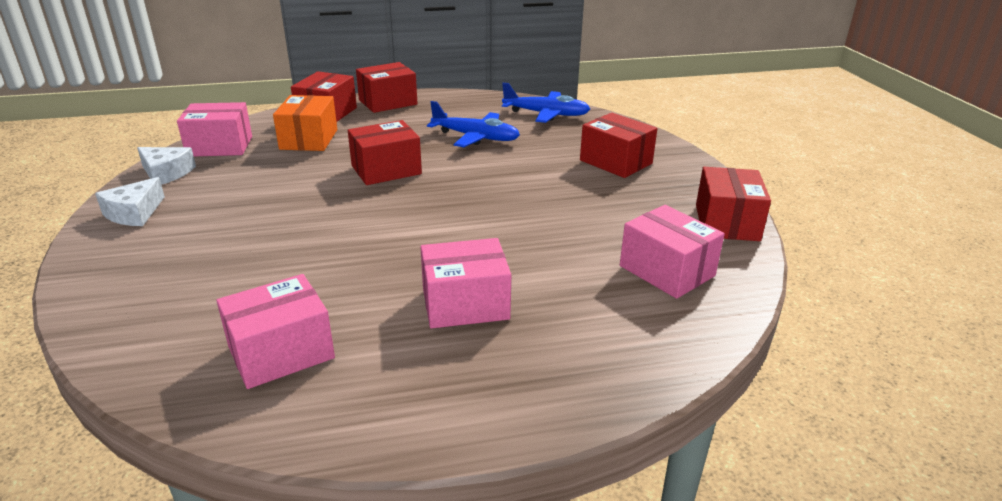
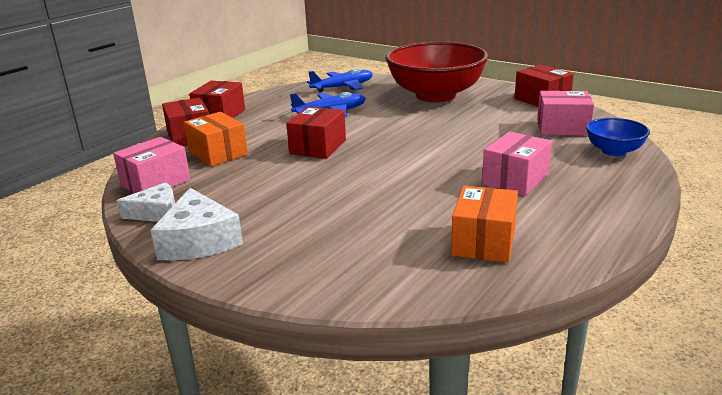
camera: 40 degrees left, 5 degrees down
white cheese [95,177,165,226] -> white cheese [151,188,243,261], size x1.51
pink box [216,274,335,389] -> orange box [451,186,518,263]
red box [580,113,657,178] -> red bowl [385,42,489,102]
none -> blue bowl [586,118,650,156]

